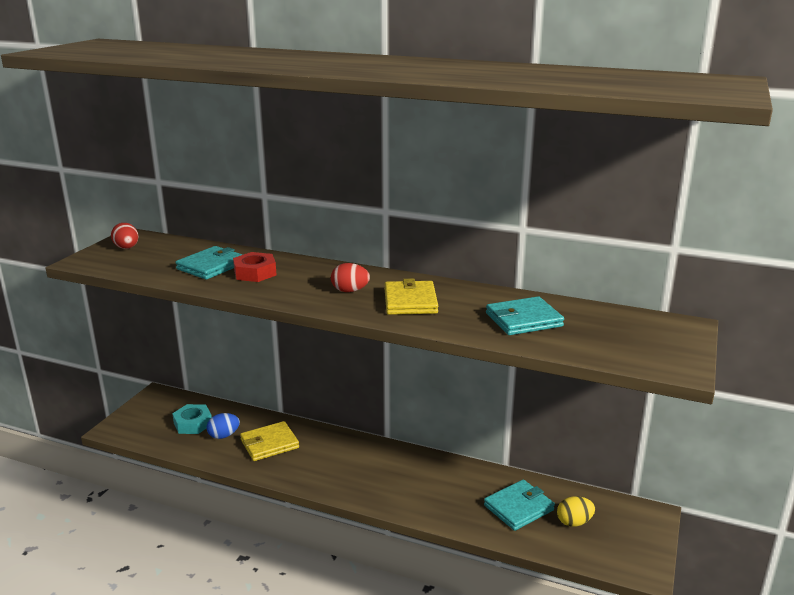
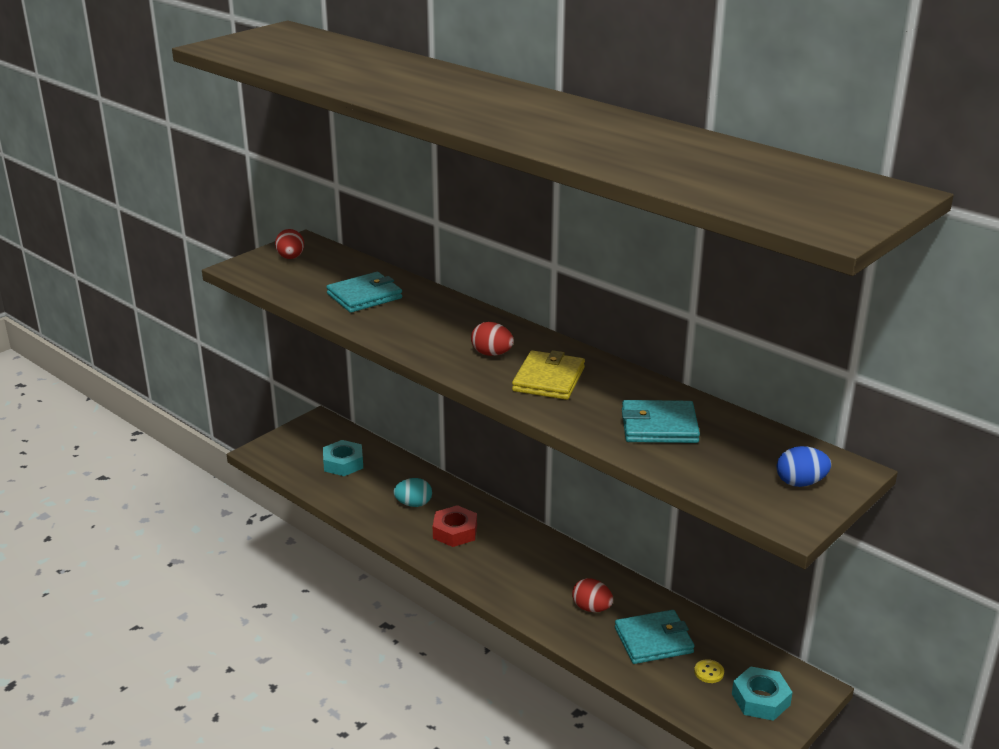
camera: 20 degrees right, 5 degrees up
blue egg [207,413,240,439] -> blue egg moved to [777,446,831,487]
red nut [233,252,277,282] -> red nut moved to [433,505,477,547]
yellow wallet [240,421,299,461] -> turquoise egg [393,478,432,507]
yellow egg [557,496,595,527] -> yellow button [694,659,724,683]
none -> red egg [572,578,613,612]
none -> turquoise nut [732,666,793,721]

